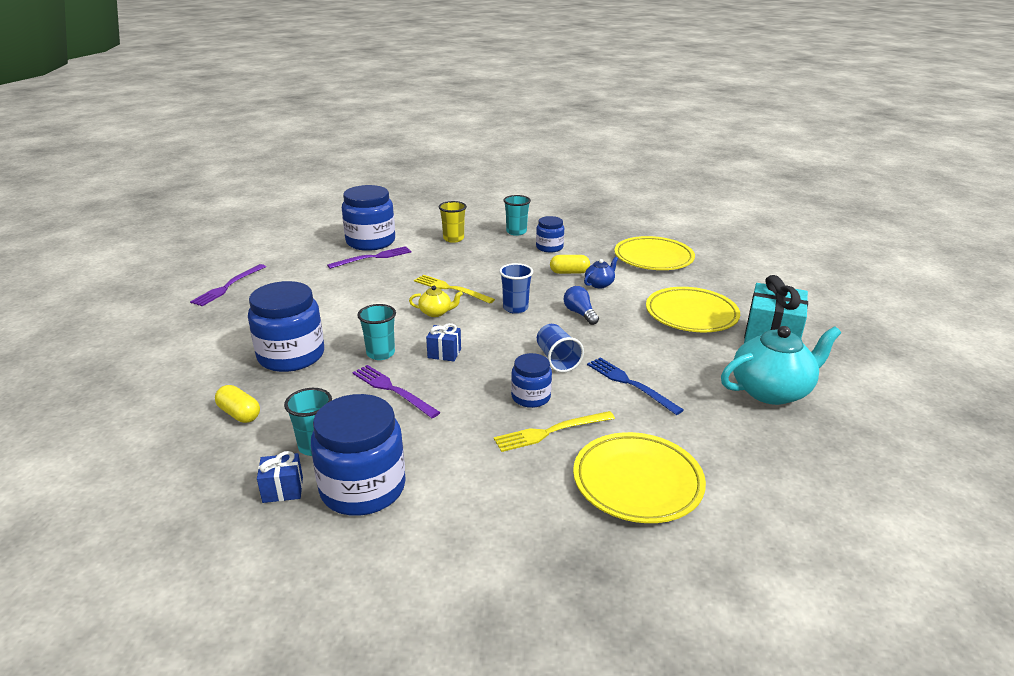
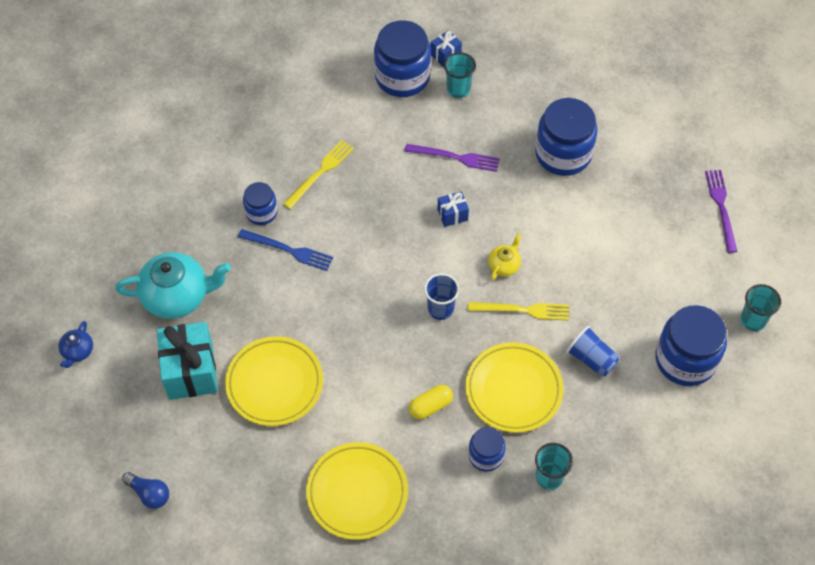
camera: 150 degrees right, 30 degrees up
yellow capsule [215,385,260,423] -> none
purple fork [327,246,411,269] -> none
turquoise cup [357,304,396,360] -> turquoise cup moved to [740,284,781,331]
yellow teapot [409,286,463,317] -> yellow teapot turned 150 degrees clockwise [488,233,521,280]
yellow cup [439,201,467,243] -> none
blue jar [511,353,552,408] -> blue jar moved to [243,182,278,225]
blue cup [537,324,584,373] -> blue cup moved to [566,326,620,377]
blue light bulb [564,286,599,325] -> blue light bulb moved to [122,472,169,509]
yellow plate [573,432,706,523] -> yellow plate moved to [465,342,563,433]
blue teapot [584,257,618,288] -> blue teapot moved to [59,321,93,368]
turquoise teapot [721,326,841,405] -> turquoise teapot turned 135 degrees counterclockwise [115,252,231,319]

